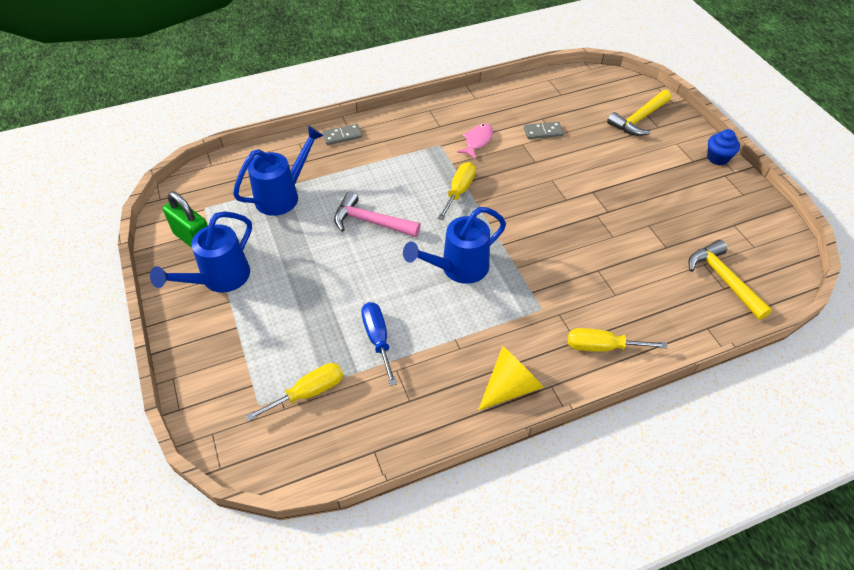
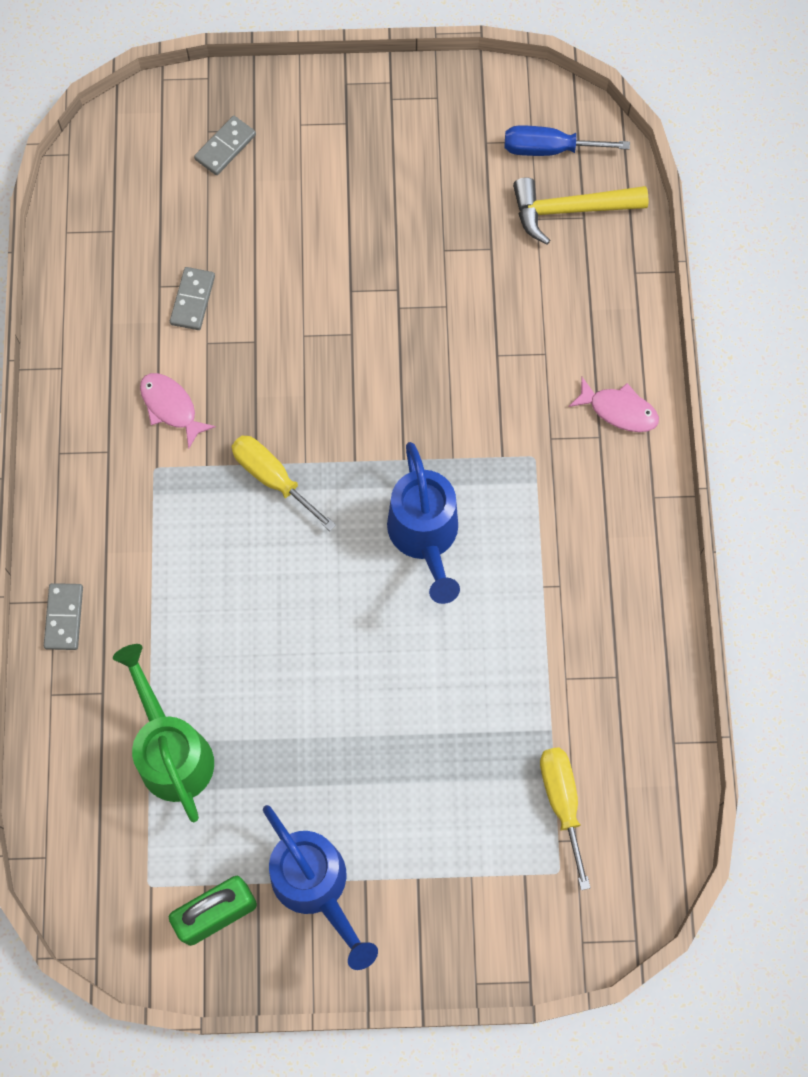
camera: 70 degrees left, 20 degrees up
blue watering can [233,126,323,216] -> green watering can [113,644,214,822]
pink hammer [334,191,421,237] -> none
blue screwdriver [361,302,397,386] -> blue screwdriver moved to [505,126,630,156]
yellow cone [478,346,544,411] -> none
yellow screwdriver [568,328,668,352] -> pink fish [569,377,659,432]
yellow hammer [607,90,671,136] -> grey domino [194,116,256,175]
blue cupcake [707,129,740,165] -> none

